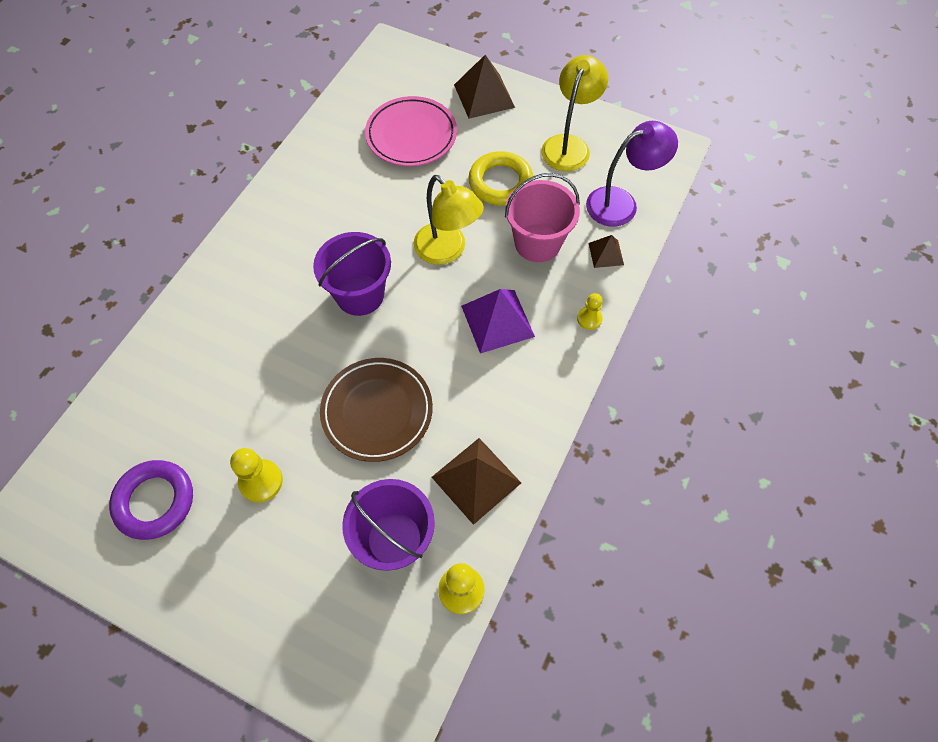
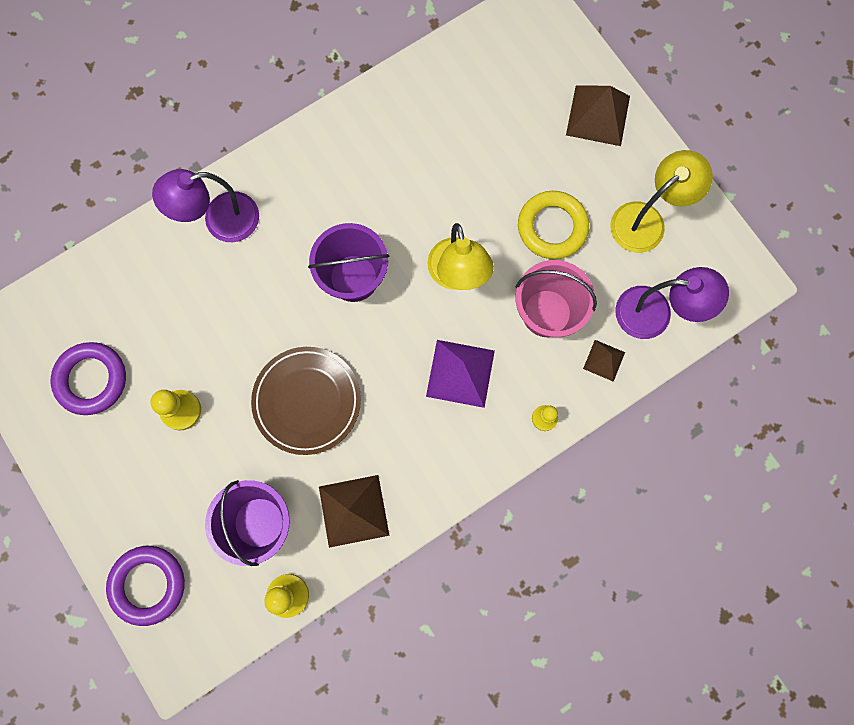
camera: 30 degrees right, 15 degrees up
pink plate [365,96,457,166] -> none
none -> purple ring [106,546,185,626]
none -> purple lamp [152,169,259,242]

